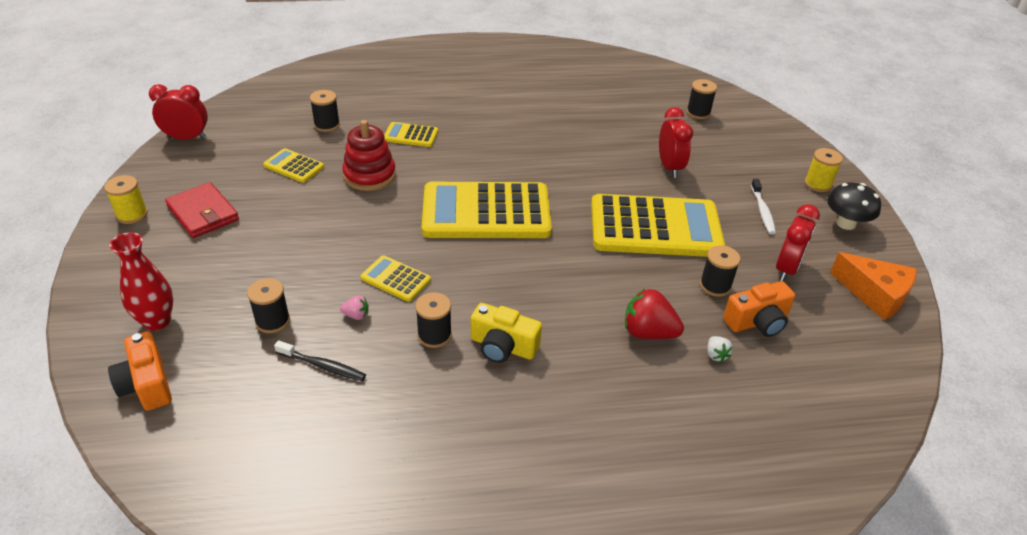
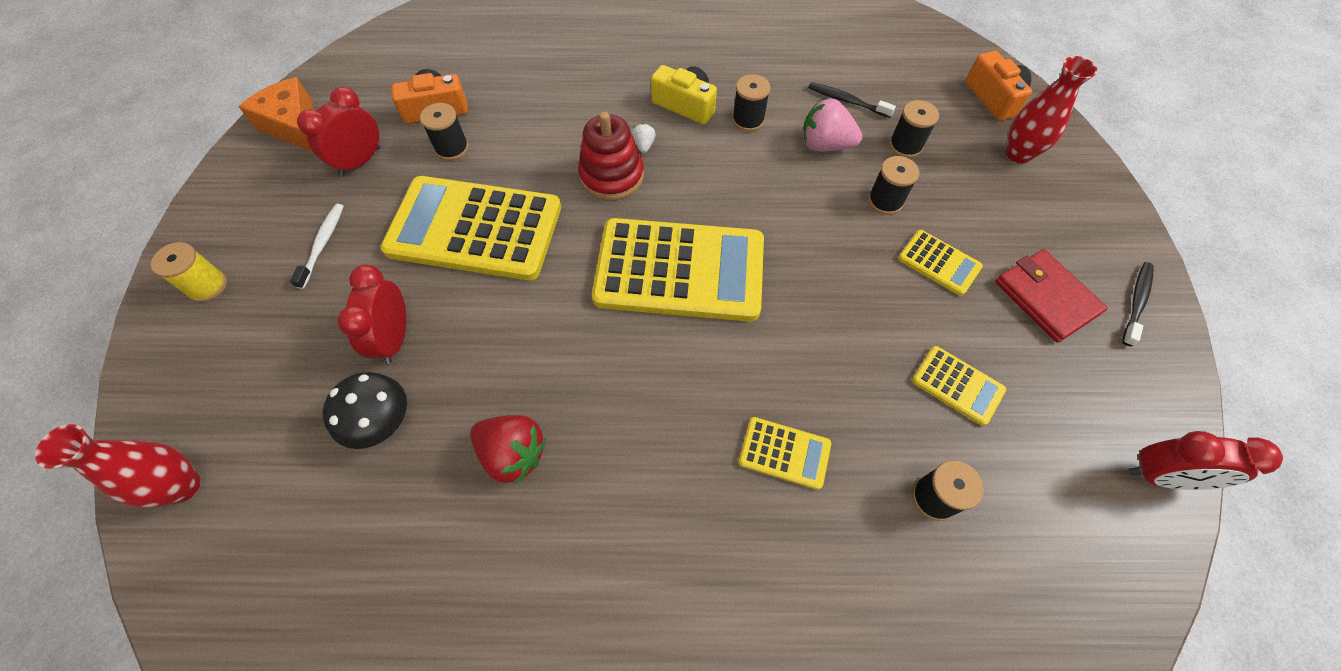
camera: 170 degrees left, 20 degrees up
yellow spool [104,175,148,224] -> black toothbrush [1122,262,1154,347]
pink strawberry [340,295,368,320] -> pink strawberry [803,99,863,151], size x2.06
red stacking toy [343,120,396,191] -> red stacking toy moved to [578,112,644,200]
yellow calculator [361,255,431,302] -> yellow calculator moved to [898,230,983,296]
red strawberry [625,289,684,339] -> red strawberry moved to [470,415,546,484]
black spool [687,79,717,119] -> black spool moved to [868,156,920,215]
white strawberry [707,336,733,362] -> white strawberry moved to [631,123,656,153]
black mushroom [827,182,881,230] -> black mushroom moved to [322,372,407,449]
none -> red vase [35,424,201,508]

